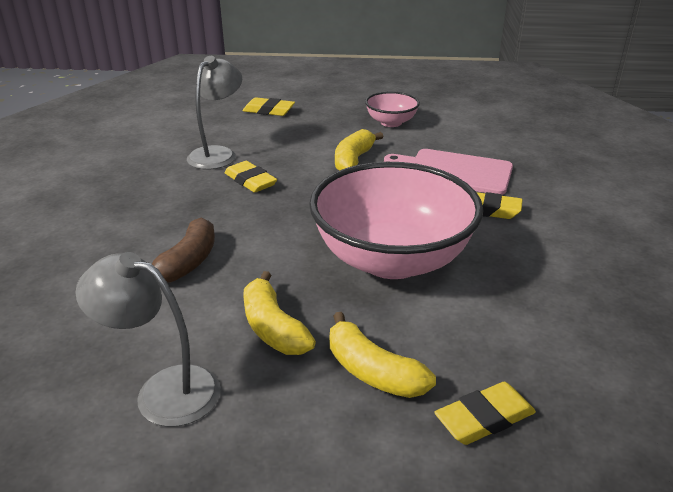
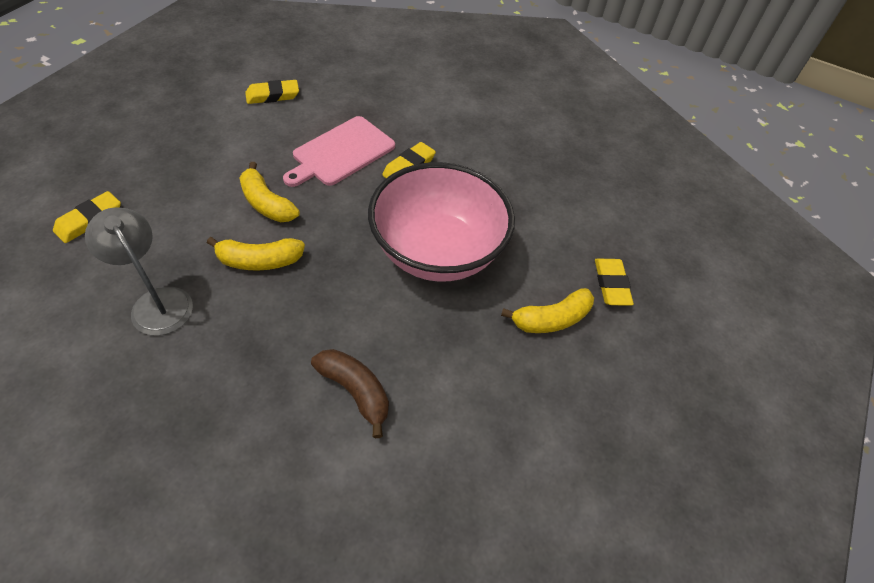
camera: 70 degrees left, 20 degrees up
grey lamp [75,252,221,427] -> none
yellow eraser [225,161,277,193] -> yellow eraser moved to [245,80,299,104]
yellow banana [243,271,316,355] -> yellow banana moved to [207,237,305,271]
pink bowl [365,92,420,127] -> none

